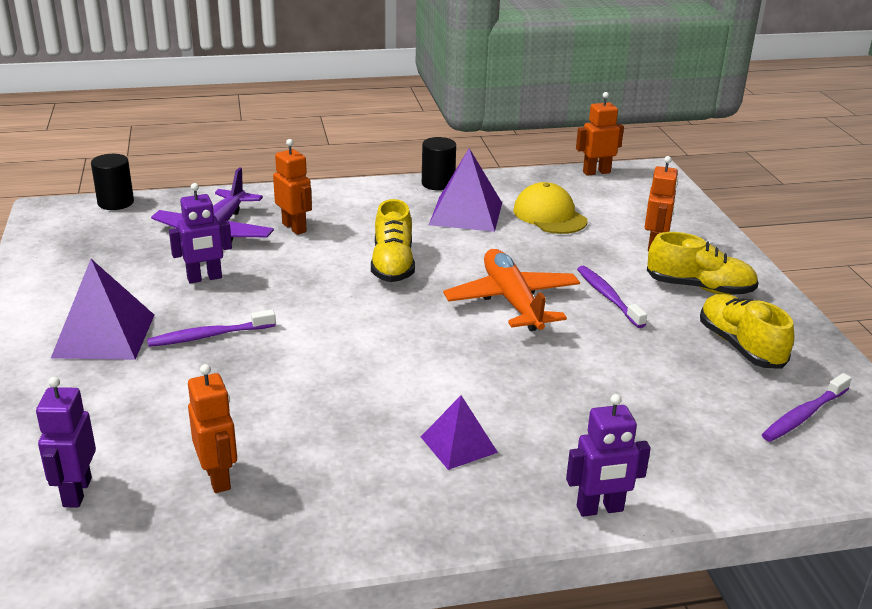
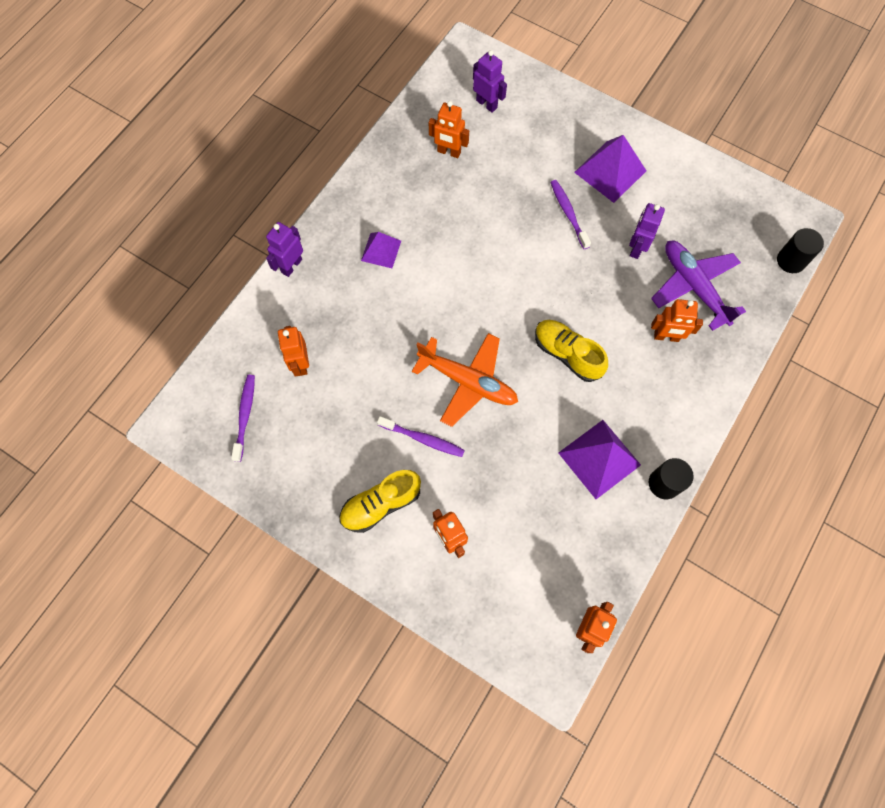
camera: 135 degrees right, 40 degrees up
purple toothbrush [147,310,276,347] -> purple toothbrush turned 45 degrees counterclockwise [550,180,591,249]
yellow cap [513,182,587,234] -> none
yellow shoe [700,294,794,369] -> none
none -> orange robot [278,326,309,377]

